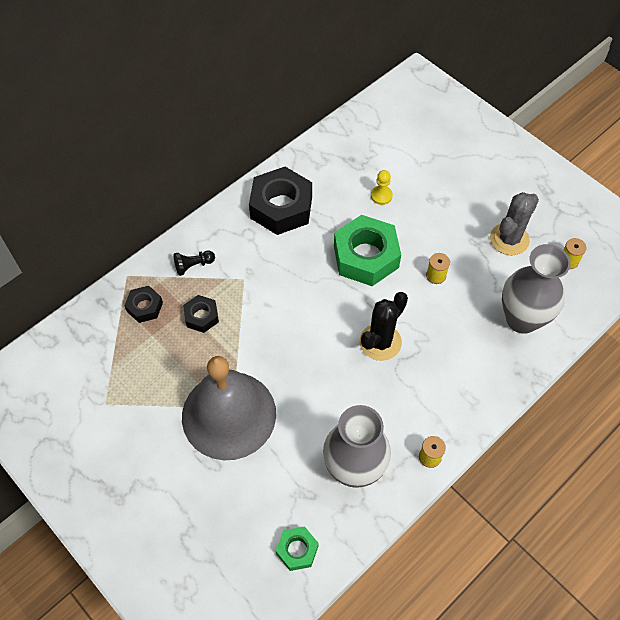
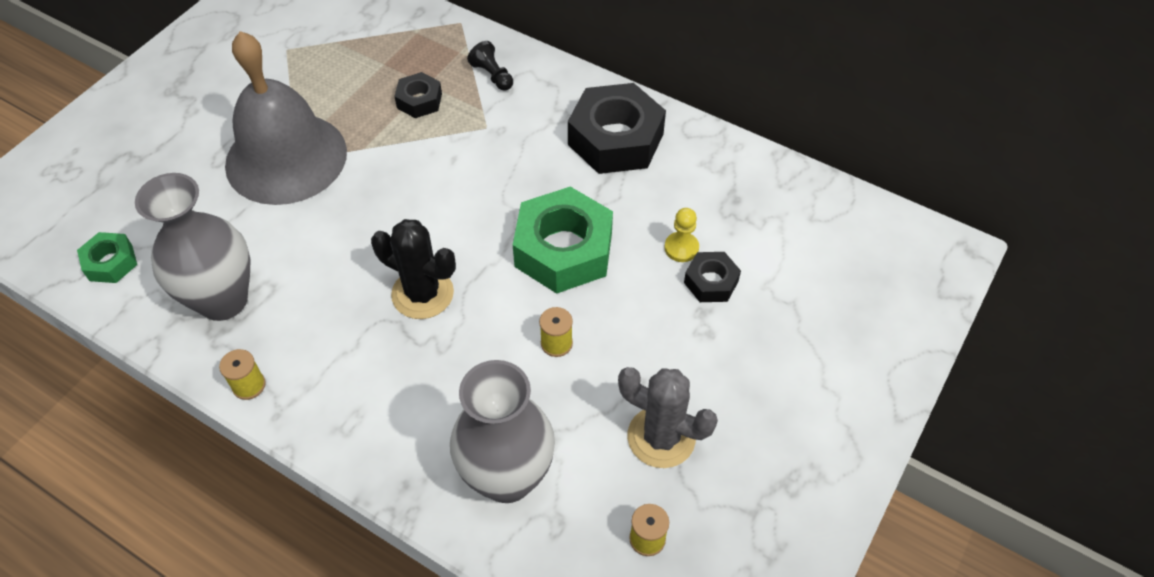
camera: 75 degrees right, 5 degrees down
black nut [124,286,163,323] -> black nut moved to [684,252,741,302]

